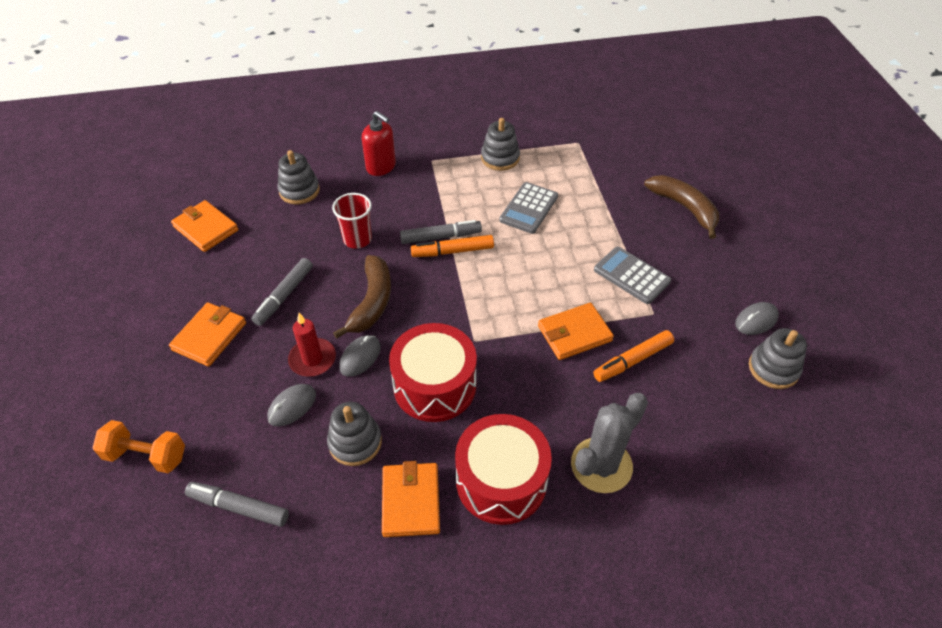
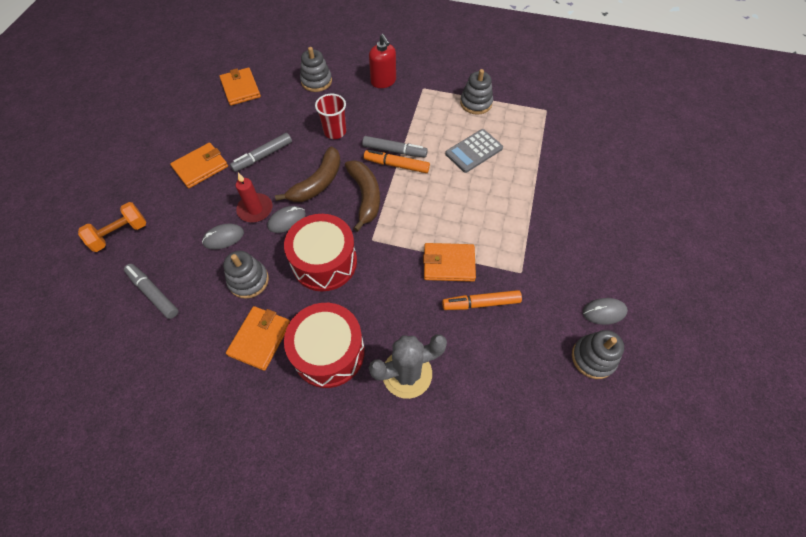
camera: 25 degrees right, 10 degrees up
orange dumbbell [93,420,185,473] -> orange dumbbell turned 75 degrees counterclockwise [78,202,146,252]
grey calculator [594,247,671,304] -> none
brown banana [644,175,719,239] -> brown banana moved to [345,160,380,232]

